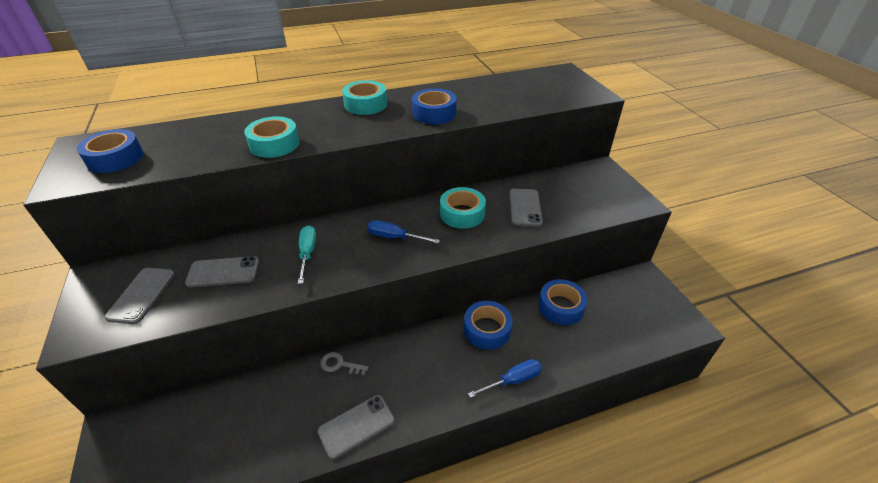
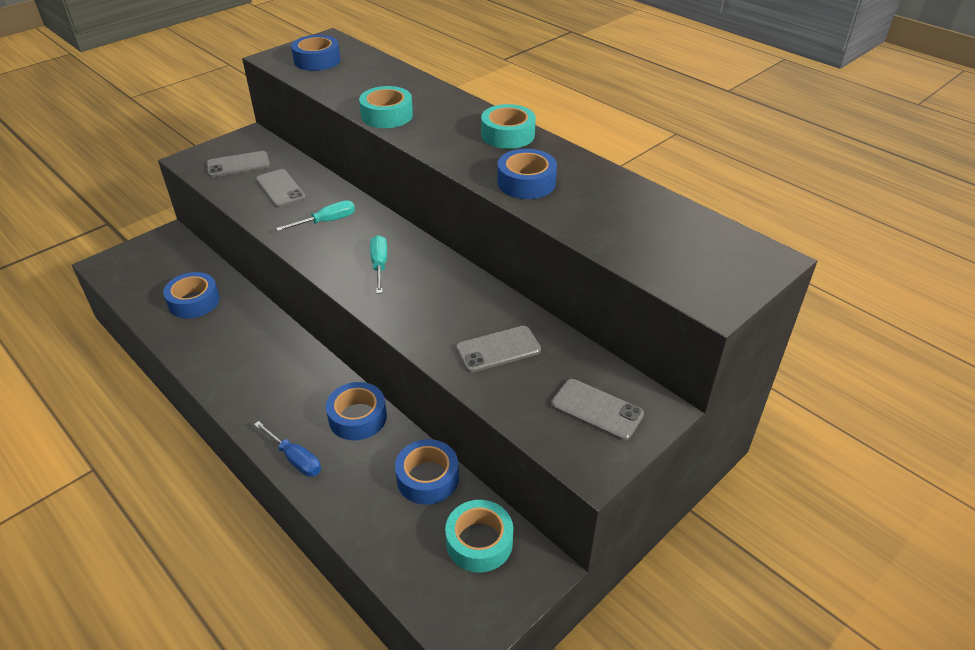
camera: 65 degrees right, 0 degrees up
grey phone [318,395,395,459] -> grey phone moved to [551,379,644,441]
grey key [320,352,369,376] -> none
blue screwdriver [368,220,440,243] -> turquoise screwdriver [370,235,387,294]
turquoise tape [440,187,486,229] -> turquoise tape moved to [445,500,513,573]
none -> blue tape [163,272,220,318]

